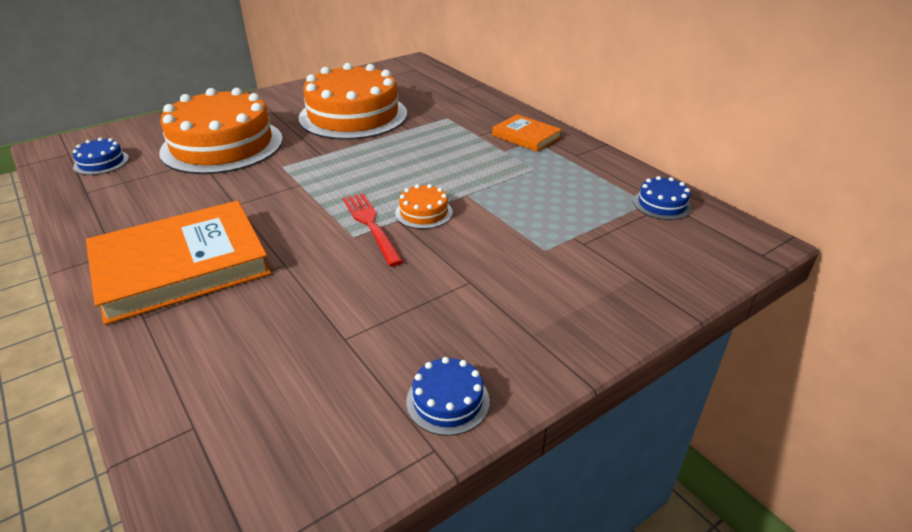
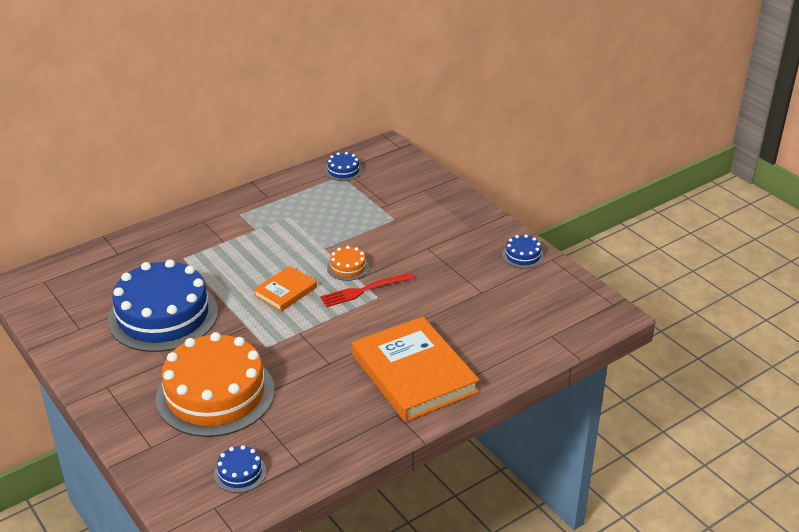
camera: 90 degrees left, 0 degrees up
orange cake [299,63,407,140] -> blue cake [108,259,218,352]
orange book [492,114,562,152] -> orange book moved to [253,266,317,311]

